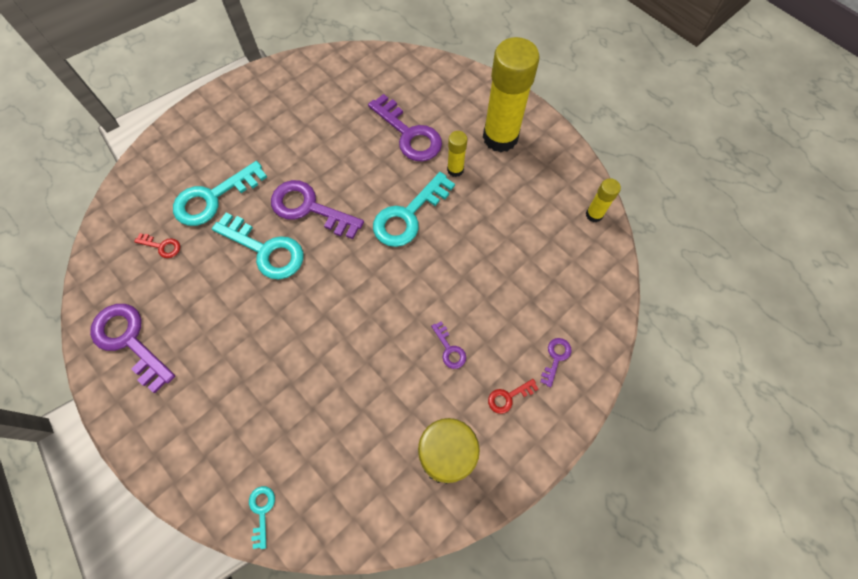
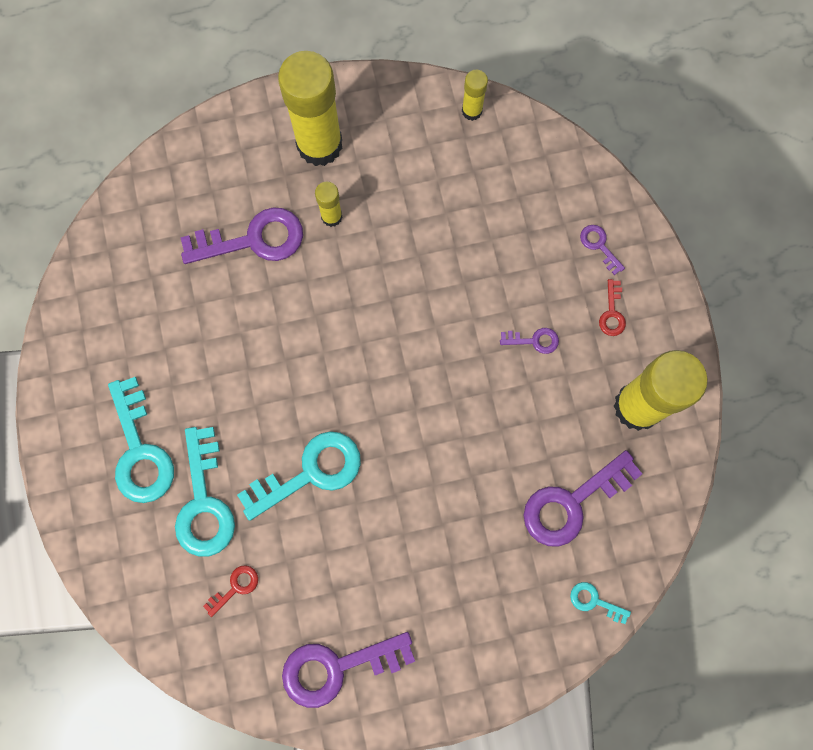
camera: 60 degrees left, 10 degrees up
purple key [271,180,364,239] -> purple key moved to [524,450,642,547]
turquoise key [373,172,455,247] -> turquoise key moved to [108,377,174,503]

